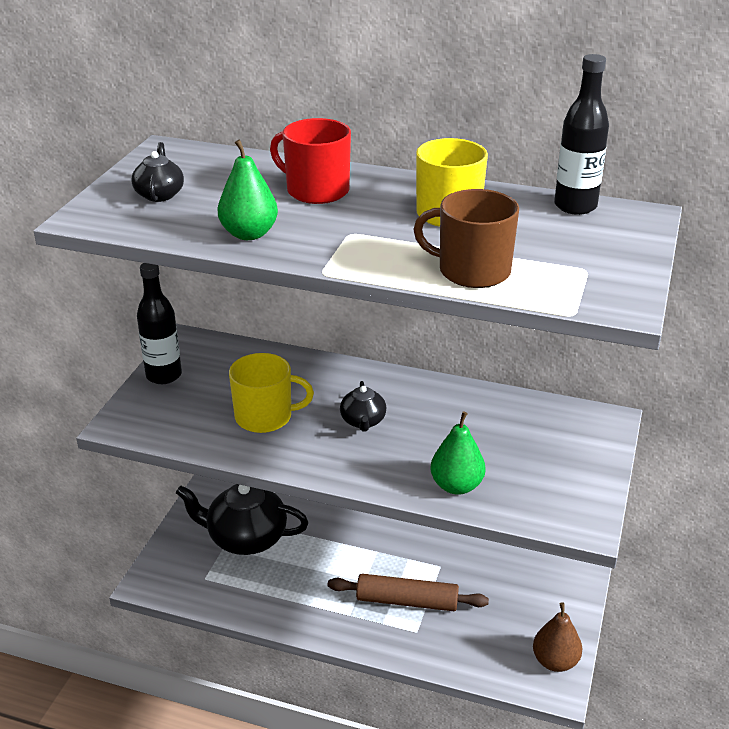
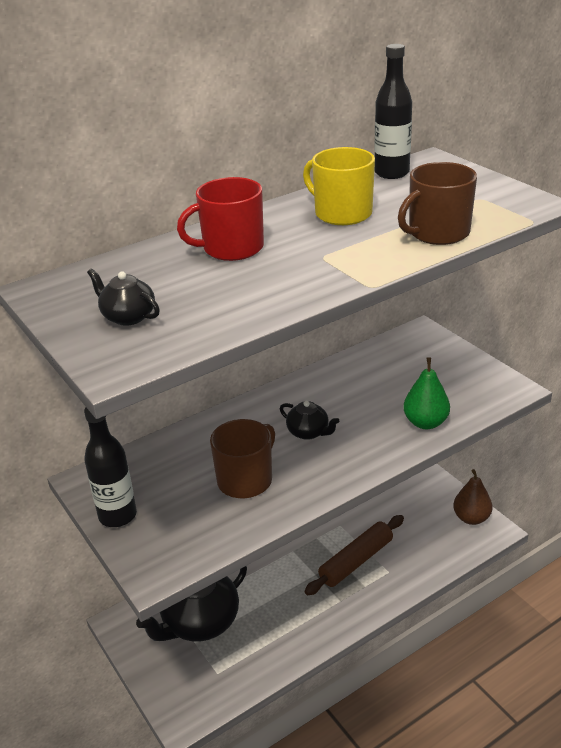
camera: 50 degrees left, 0 degrees up
green pear [217,140,278,240] -> none
yellow mug [229,353,314,433] -> brown mug [210,419,275,498]

